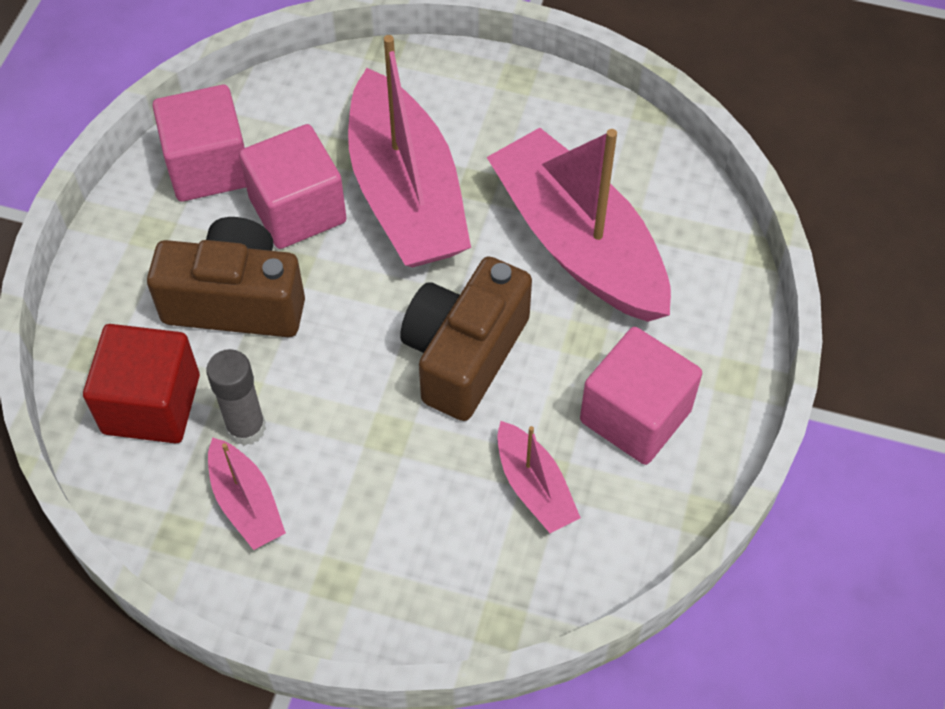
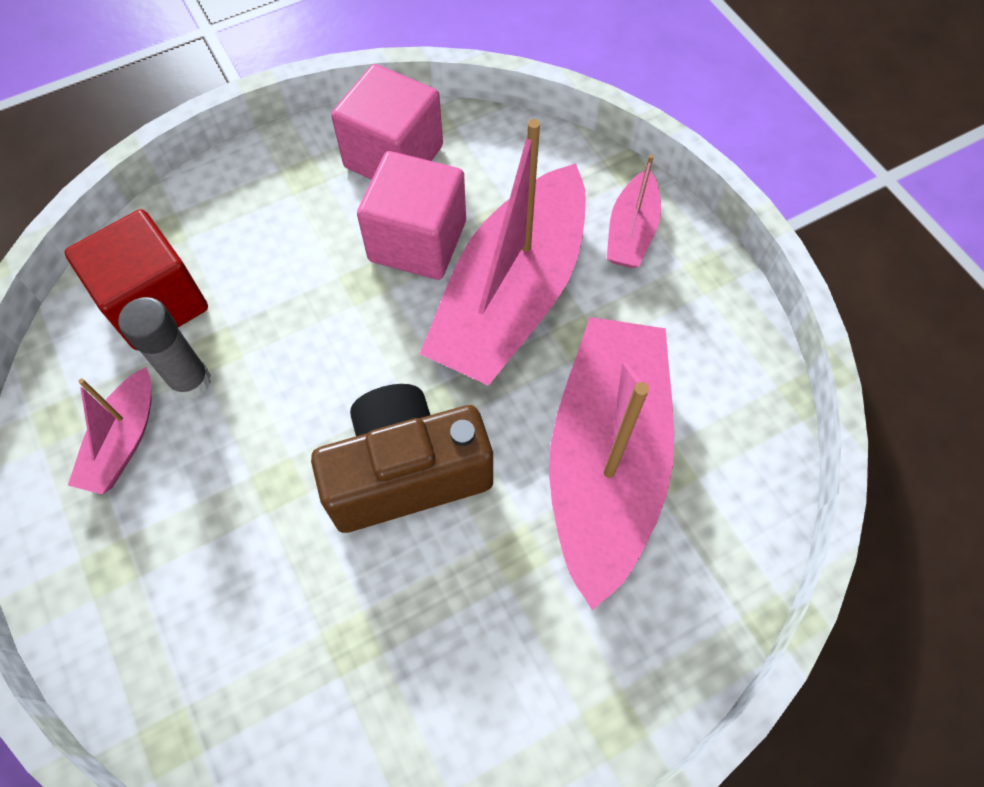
camera: 45 degrees right, 5 degrees up
brown camera [147,217,305,337] -> none
pink boat [497,421,581,533] -> pink boat moved to [607,155,661,268]
pink cube [580,327,702,465] -> none

